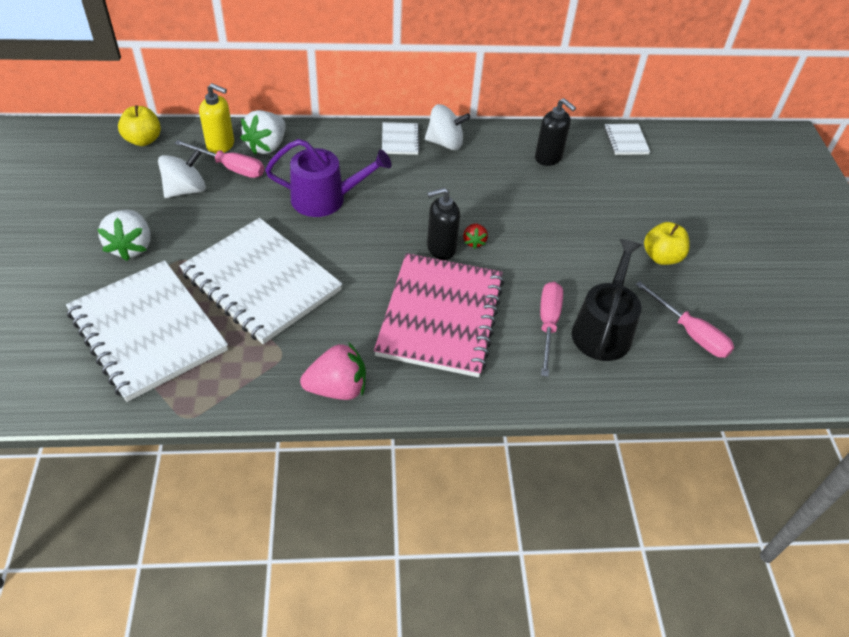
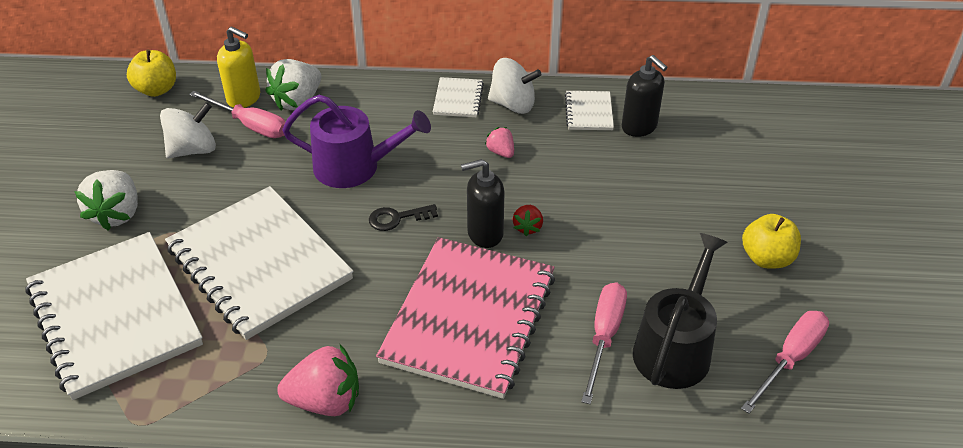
camera: 10 degrees right, 5 degrees down
white notebook [604,124,650,155] -> white notebook moved to [565,91,614,130]
pink screwdriver [635,281,734,358] -> pink screwdriver turned 105 degrees counterclockwise [741,311,829,414]
none -> black key [369,204,438,231]
none -> pink strawberry [485,127,514,158]

